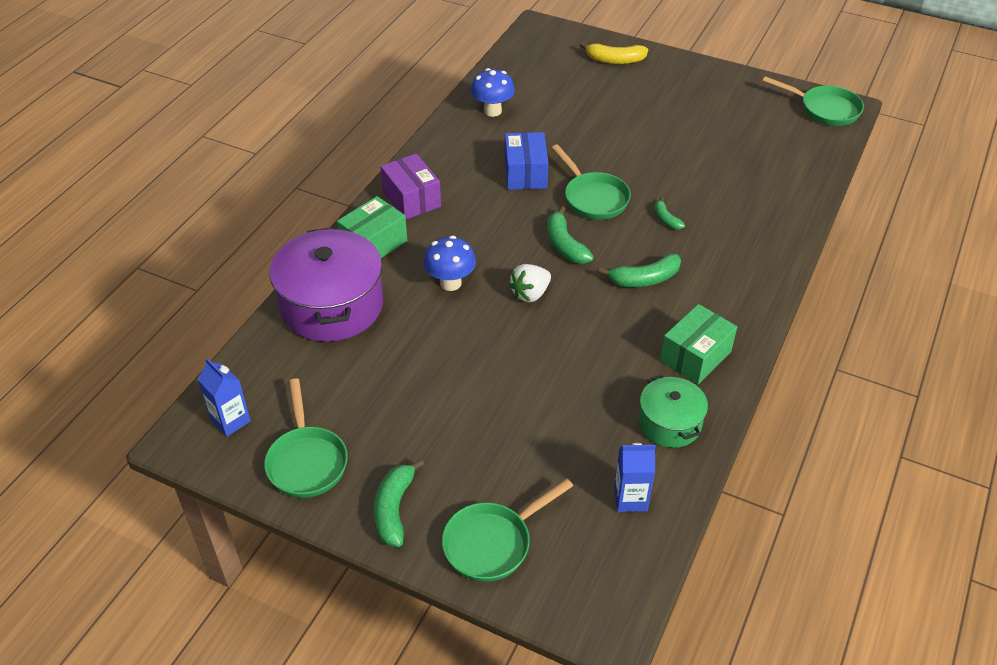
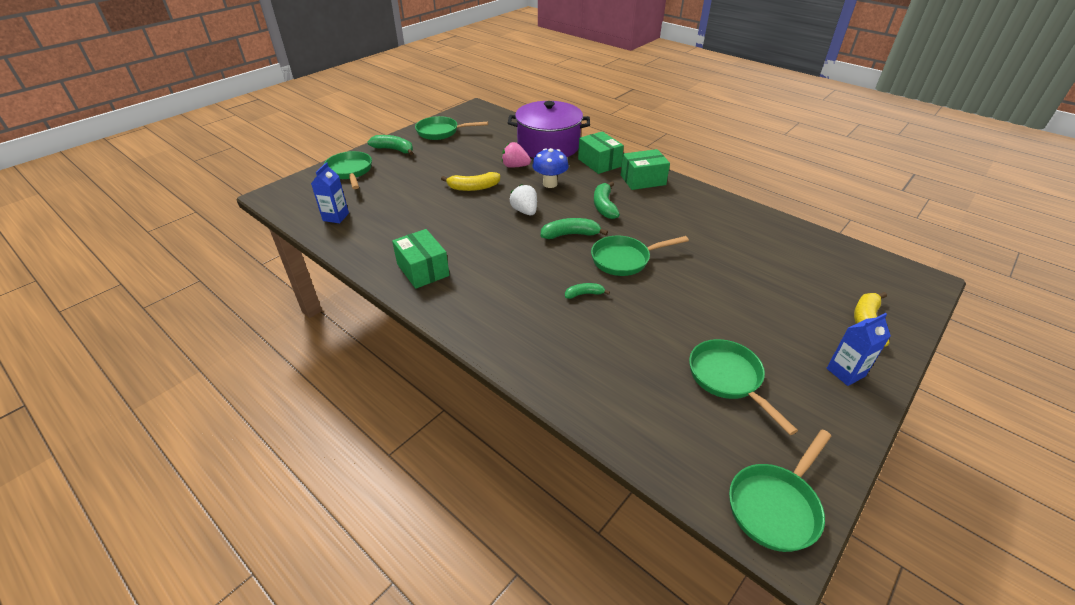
camera: 105 degrees right, 5 degrees down
blue carton [198,358,251,437] -> blue carton moved to [827,313,891,386]
purple box [380,154,441,219] -> green box [621,149,670,190]
blue mushroom [471,68,515,117] -> none
blue box [505,132,548,190] -> none
green banana [598,254,681,287] -> green banana moved to [594,181,620,219]
green pot [639,375,708,448] -> none
none -> yellow banana [441,172,500,191]
none -> pink strawberry [502,142,531,168]
none -> green pan [689,339,798,435]

